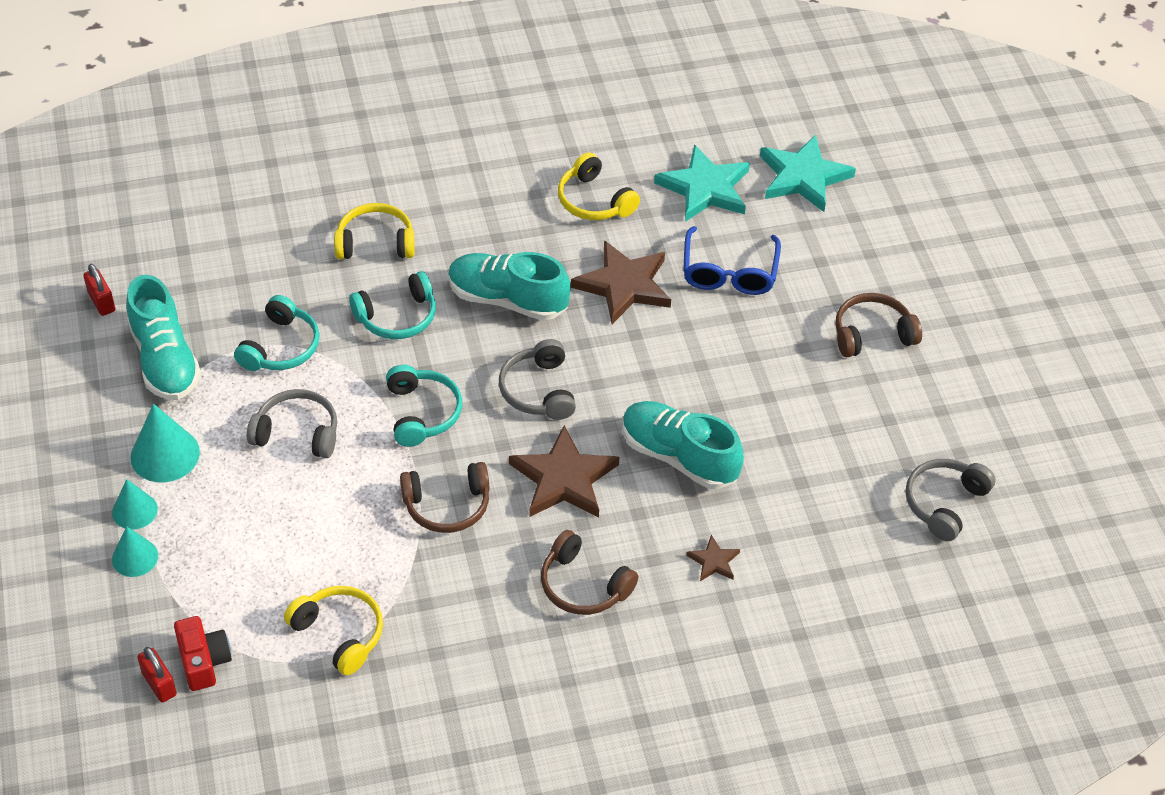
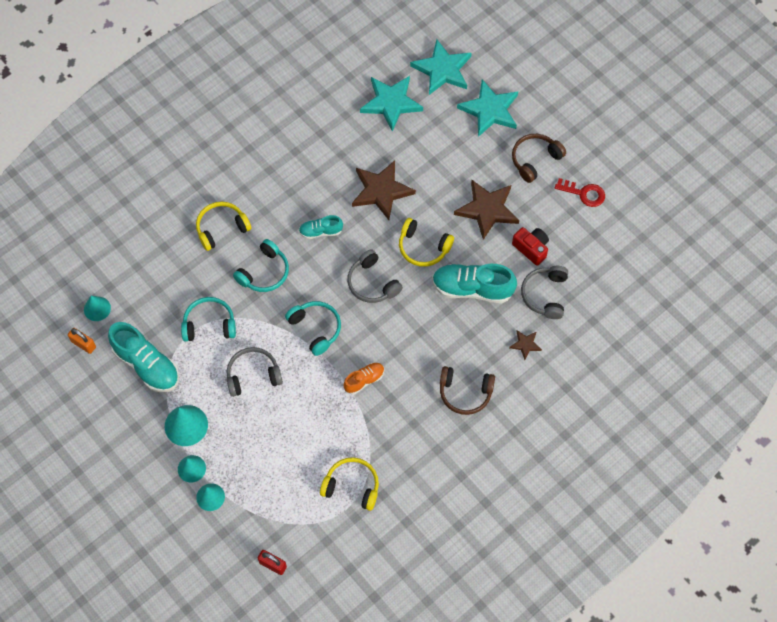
camera: 25 degrees left, 15 degrees up
red padlock [83,264,115,316] -> orange padlock [68,328,96,354]
red camera [174,616,232,691] -> red camera moved to [512,227,549,266]
turquoise headphones [234,295,320,371] -> turquoise headphones turned 90 degrees counterclockwise [181,297,236,341]
brown headphones [400,462,489,533] -> orange shoe [344,363,384,394]
turquoise shoe [448,252,571,321] -> turquoise shoe [299,215,343,239], size x0.54
brown star [509,425,619,518] -> brown star moved to [454,180,519,240]
yellow headphones [558,152,640,220] -> yellow headphones moved to [399,218,454,267]
blue glasses [683,226,781,295] -> none
grey headphones [906,459,996,541] -> grey headphones moved to [521,266,568,319]
none -> turquoise cone [84,296,111,321]
none -> turquoise star [457,79,518,137]
none -> red key [555,178,605,207]

